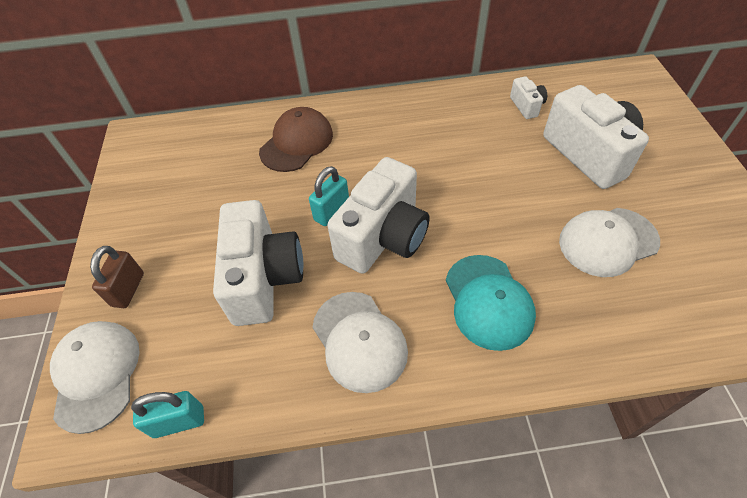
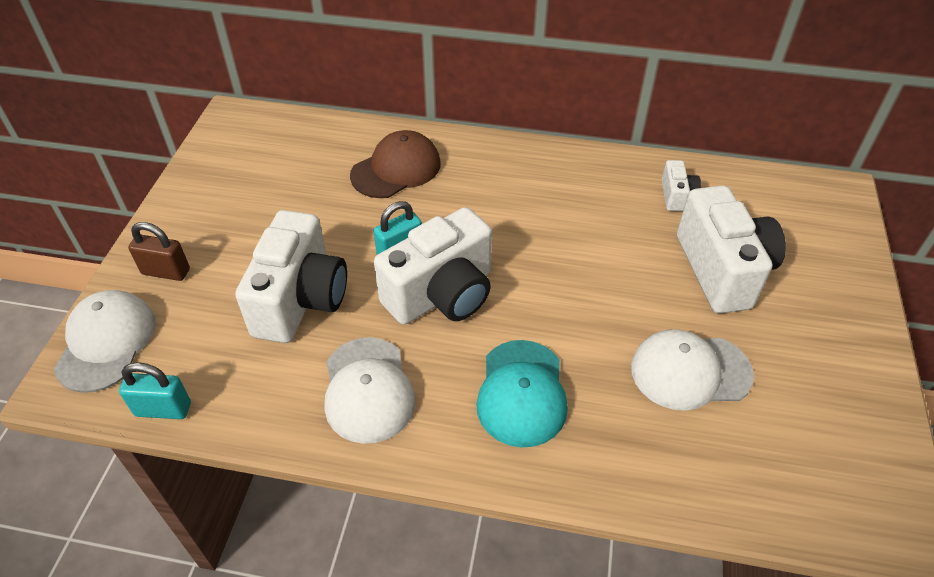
camera: 15 degrees right, 5 degrees down
brown padlock [90,246,144,308] -> brown padlock turned 75 degrees clockwise [128,222,190,281]

